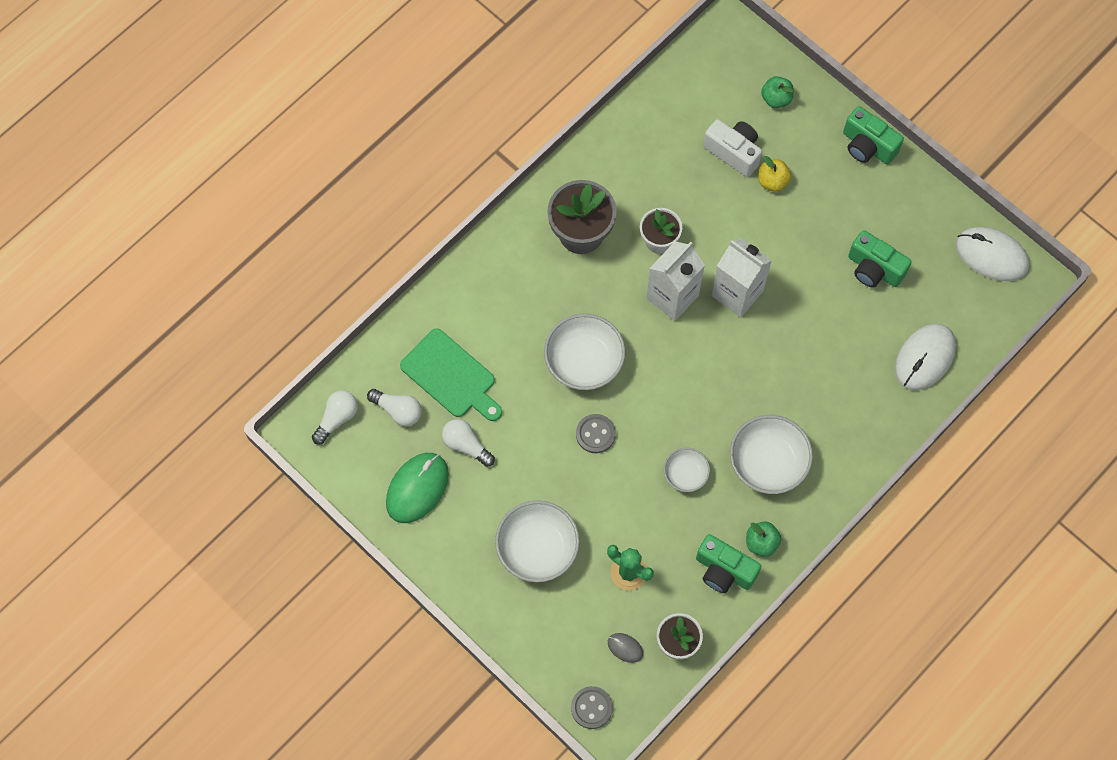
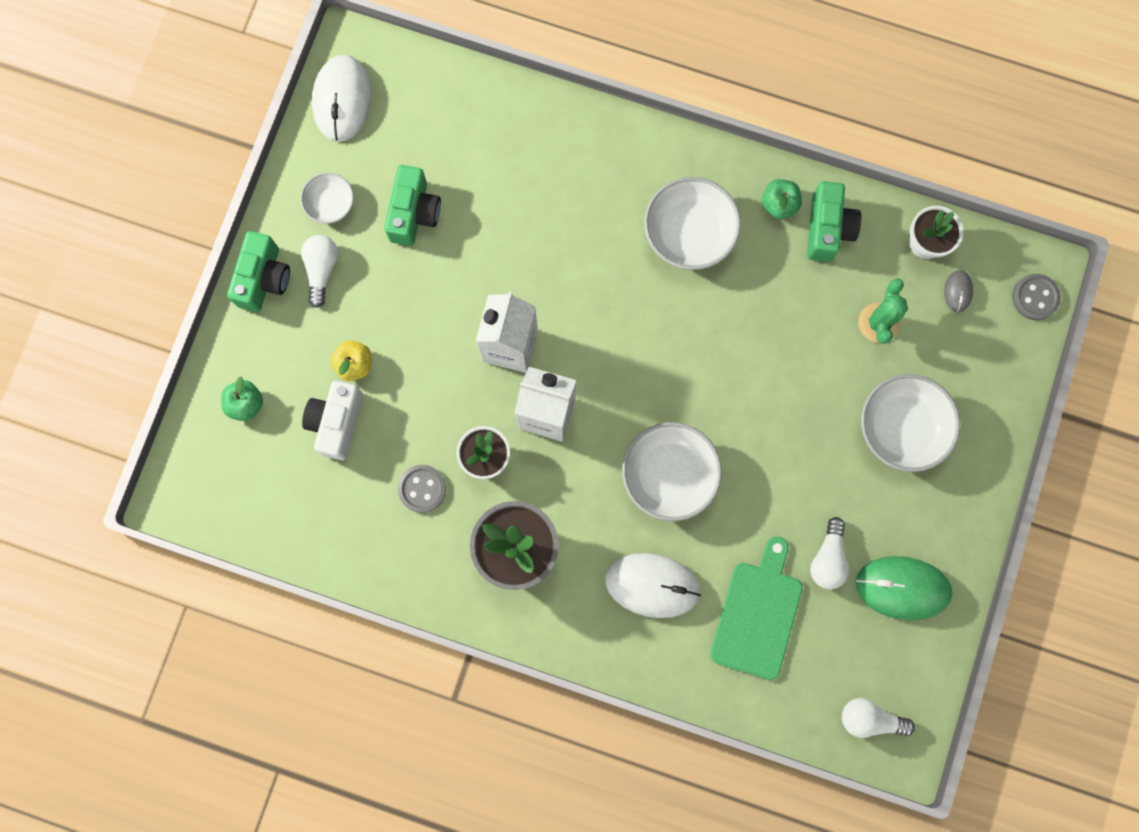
camera: 115 degrees left, 10 degrees up
white light bulb [367,389,422,426] -> white light bulb moved to [301,235,338,308]
grey button [576,414,616,453] -> grey button moved to [398,465,446,513]
white bowl [664,448,710,492] -> white bowl moved to [300,173,354,224]
white mouse [895,324,956,390] -> white mouse moved to [605,553,701,618]

